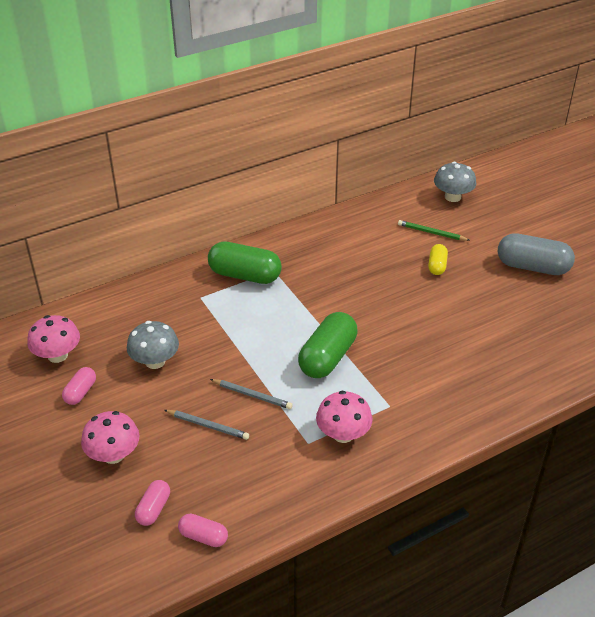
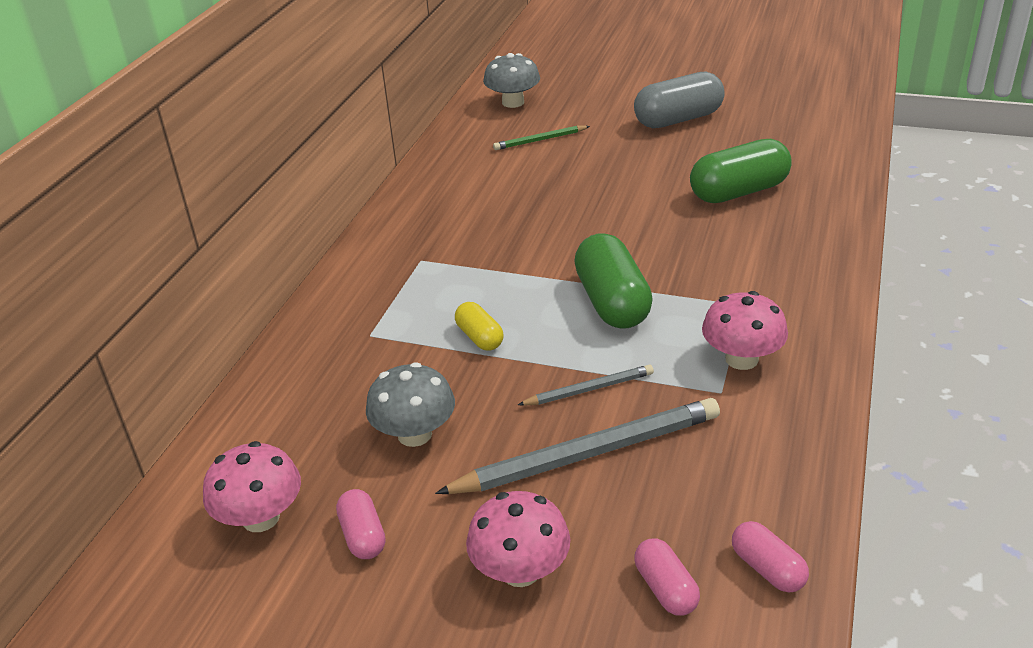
camera: 40 degrees left, 5 degrees down
grey pencil [164,410,249,440] -> grey pencil [435,398,720,494], size x1.95
pink capsule [178,514,228,547] -> pink capsule turned 75 degrees clockwise [732,521,809,593]
green capsule [208,242,282,284] -> green capsule moved to [690,139,792,203]
yellow capsule [428,244,448,275] -> yellow capsule moved to [455,302,504,351]

